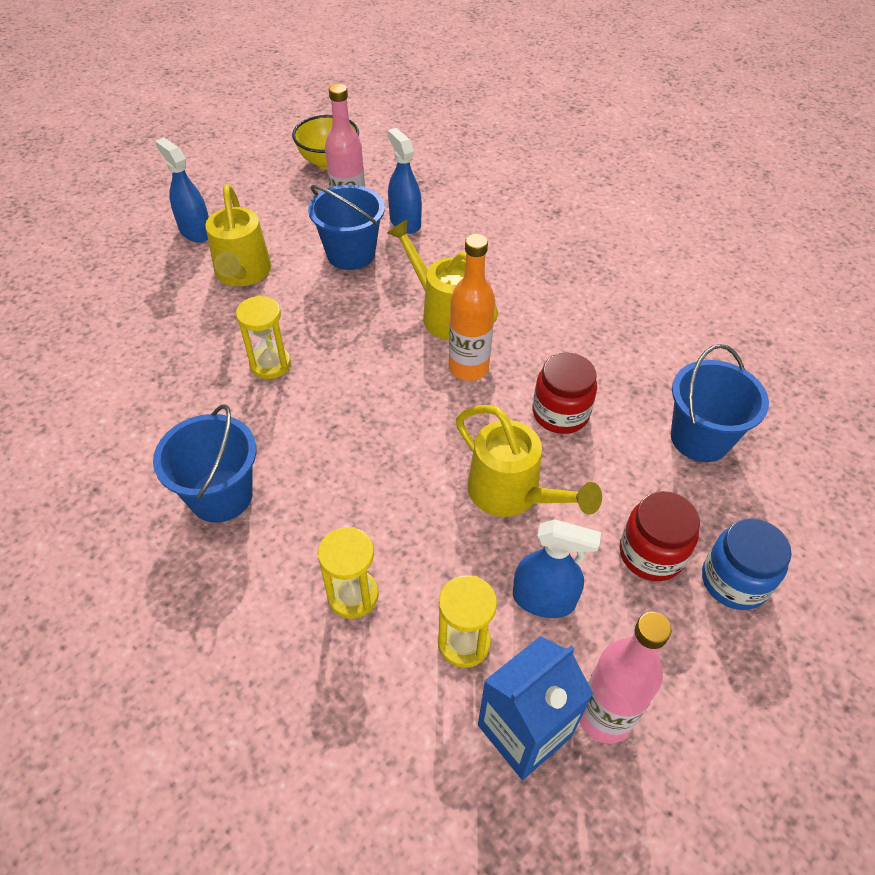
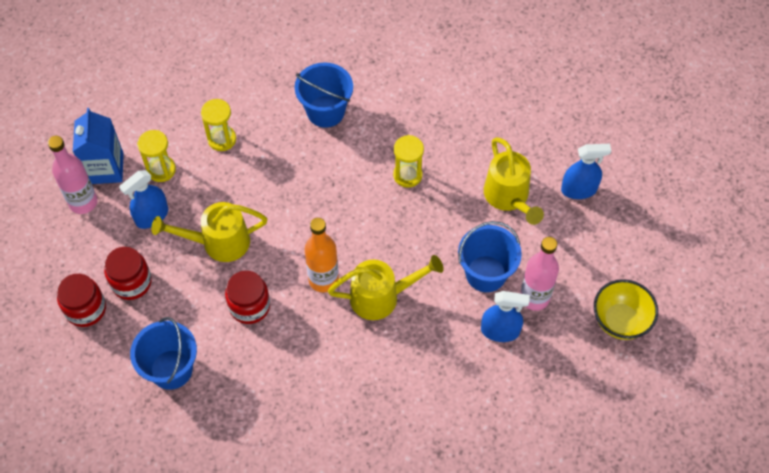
camera: 125 degrees right, 10 degrees up
yellow watering can [205,184,271,286] -> yellow watering can turned 135 degrees counterclockwise [484,137,544,225]
blue jar [702,518,792,610] -> red jar [57,274,106,327]

